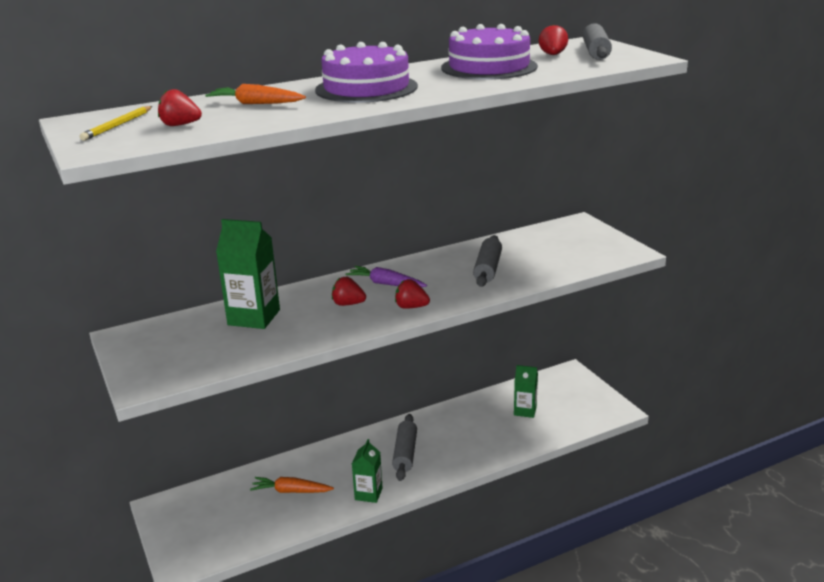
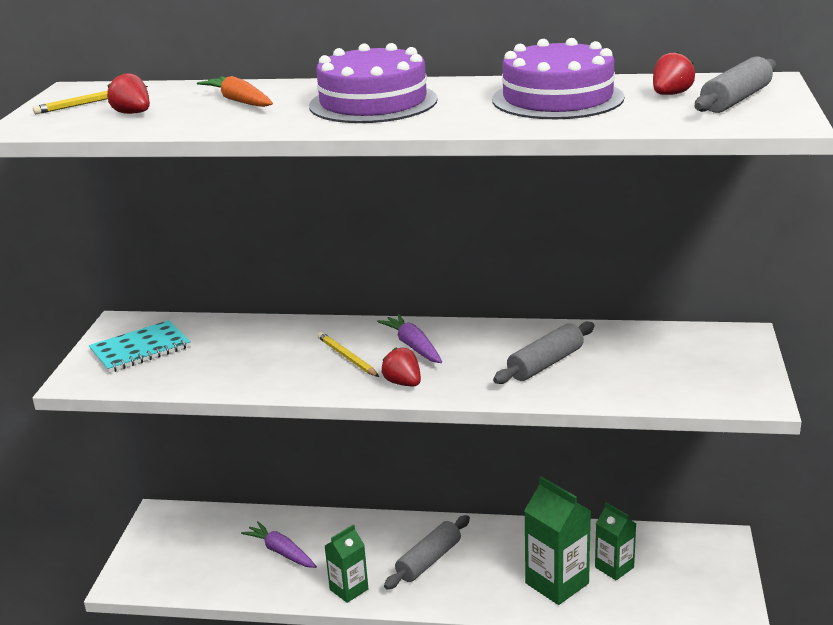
camera: 35 degrees right, 0 degrees up
green carton [216,219,280,329] -> green carton moved to [524,476,591,605]
orange carrot [250,477,334,493] -> purple carrot [241,521,317,568]
red strawberry [332,277,366,306] -> yellow pencil [318,332,379,377]
none -> turquoise notebook [89,320,191,373]

